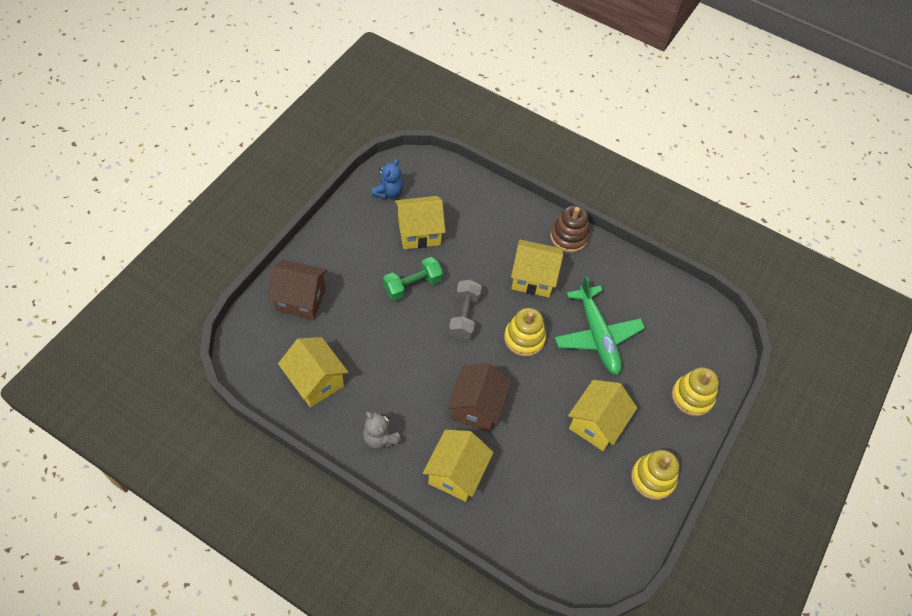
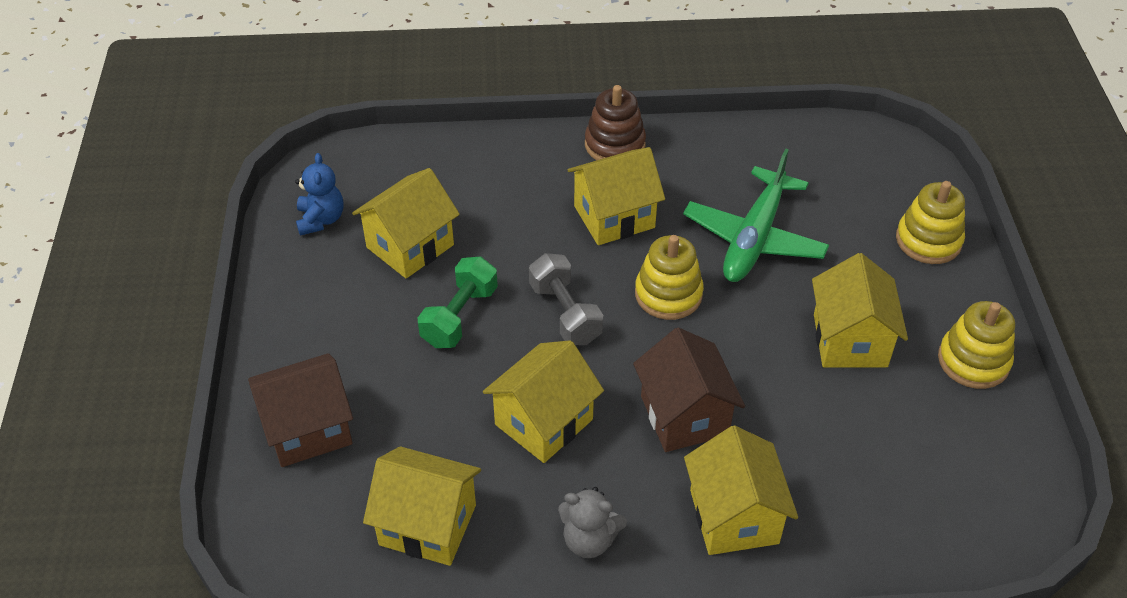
camera: 30 degrees left, 10 degrees down
green plane [555,276,645,375] -> green plane turned 75 degrees clockwise [683,148,829,282]
none -> yellow house [483,340,604,463]

